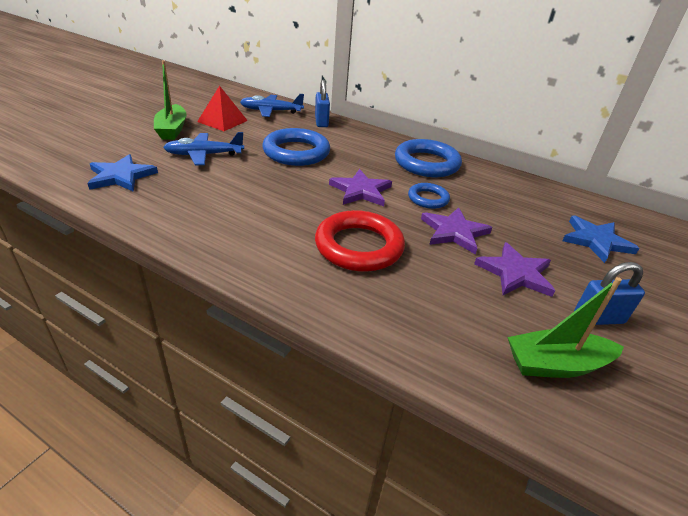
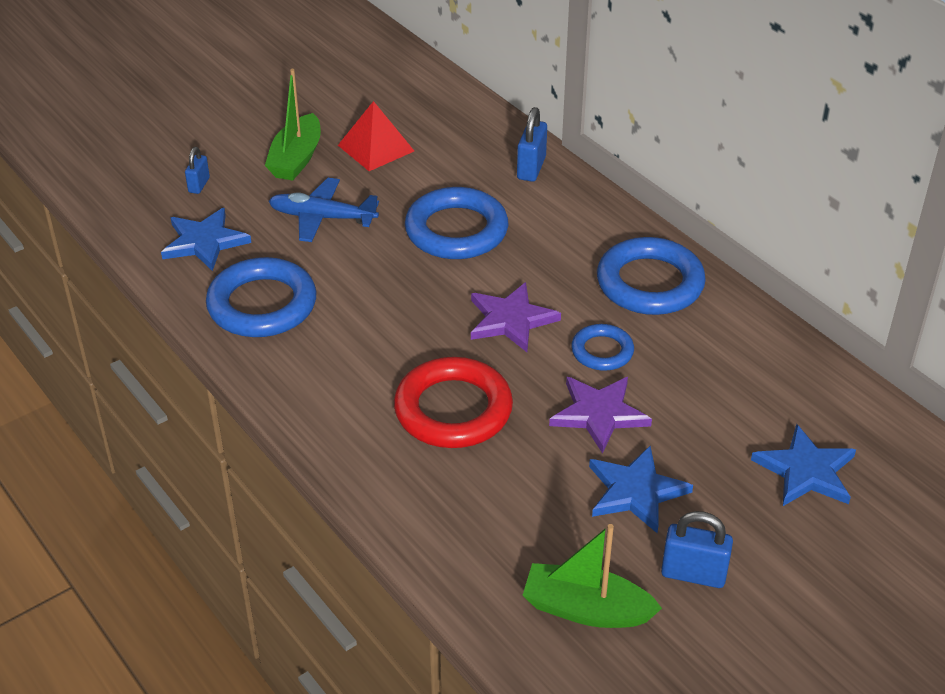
camera: 25 degrees right, 5 degrees up
blue plane [240,94,304,117] -> none
purple star [474,242,555,297] -> blue star [589,446,693,533]
none -> blue padlock [185,147,210,194]
none -> blue ring [206,257,317,337]

